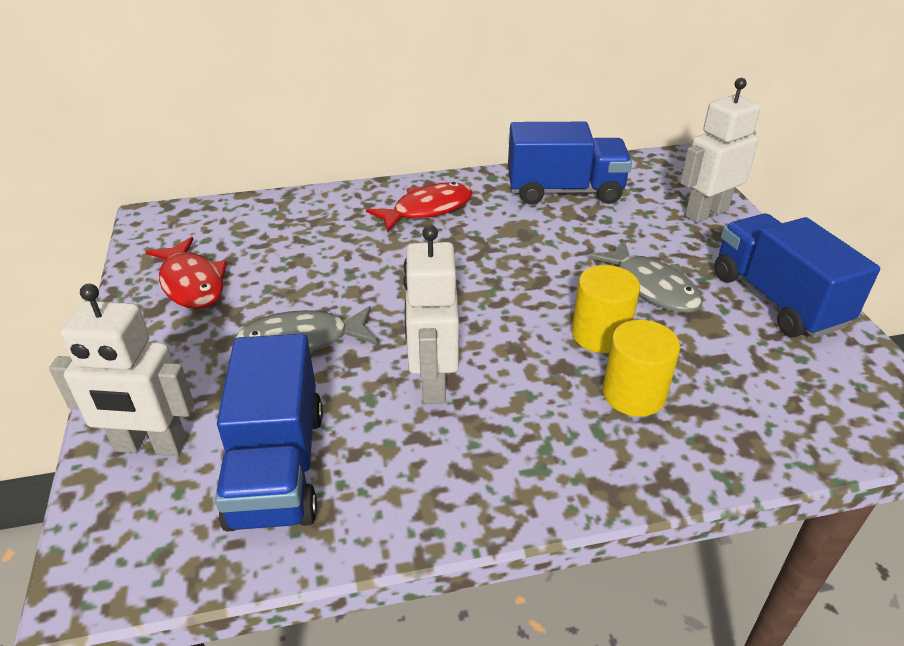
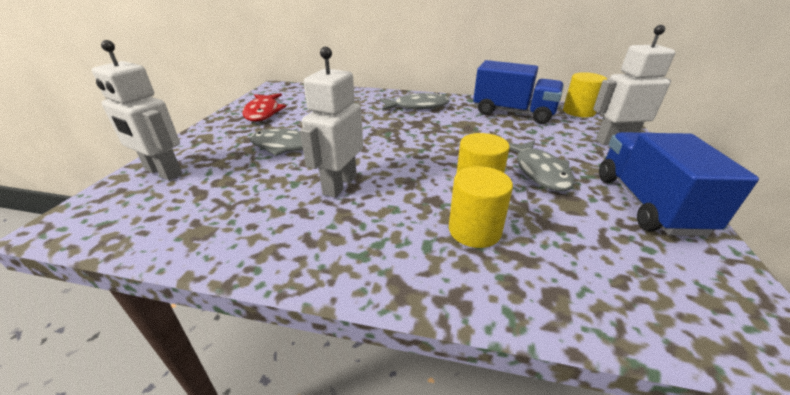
camera: 25 degrees right, 5 degrees down
blue truck [215,334,323,531] -> none
red fish [366,182,473,233] -> grey fish [380,93,449,110]
none -> yellow cylinder [563,72,607,117]

